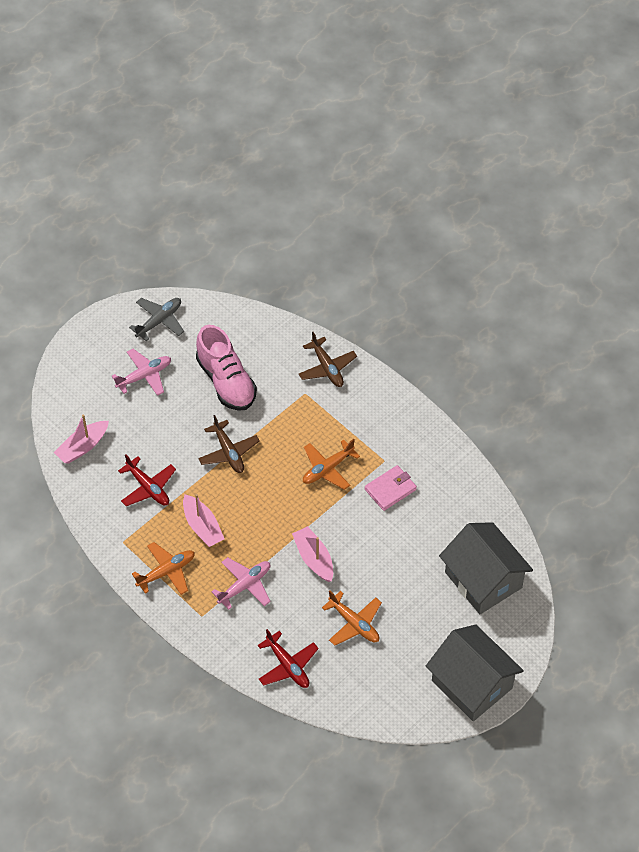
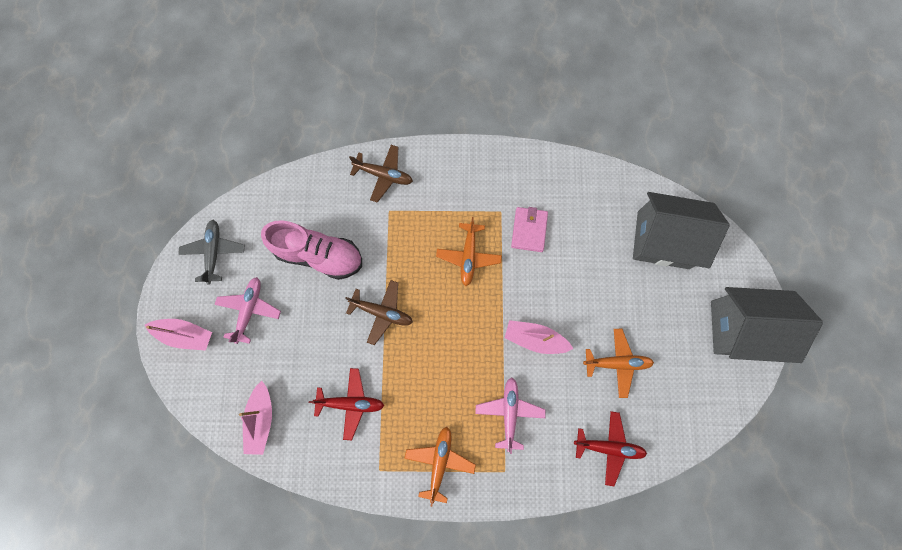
camera: 45 degrees left, 20 degrees up
pink boat [183,494,224,547] -> pink boat moved to [145,319,212,351]

